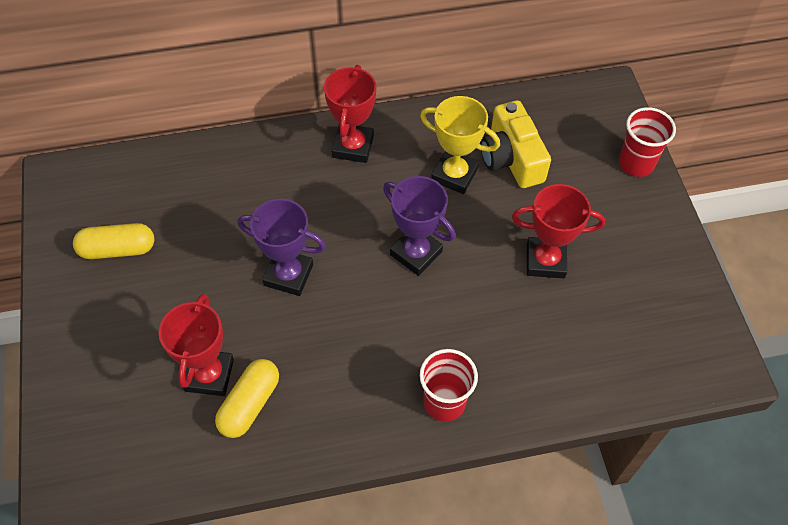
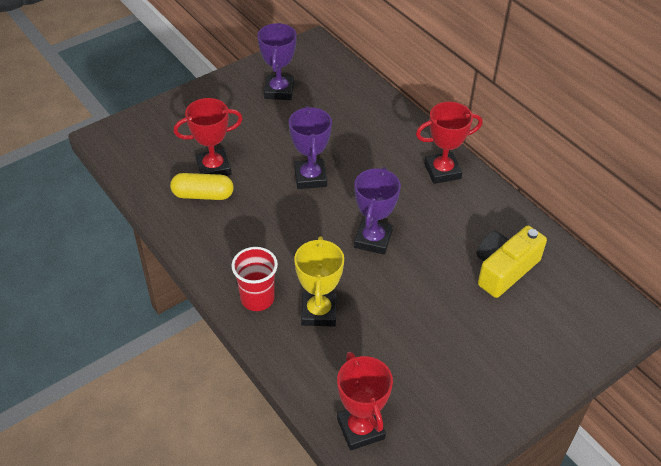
camera: 65 degrees right, 10 degrees down
yellow capsule [73,223,154,259] -> purple trophy [257,23,297,100]
yellow trophy [420,96,500,194] -> yellow trophy moved to [294,237,344,327]
red trophy [512,184,605,278] -> red trophy moved to [337,352,393,451]
red cup [619,107,676,177] -> none

